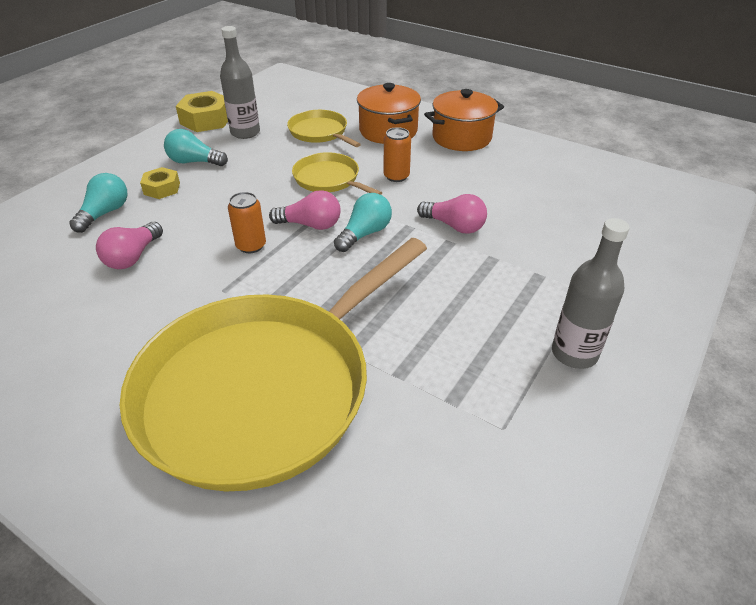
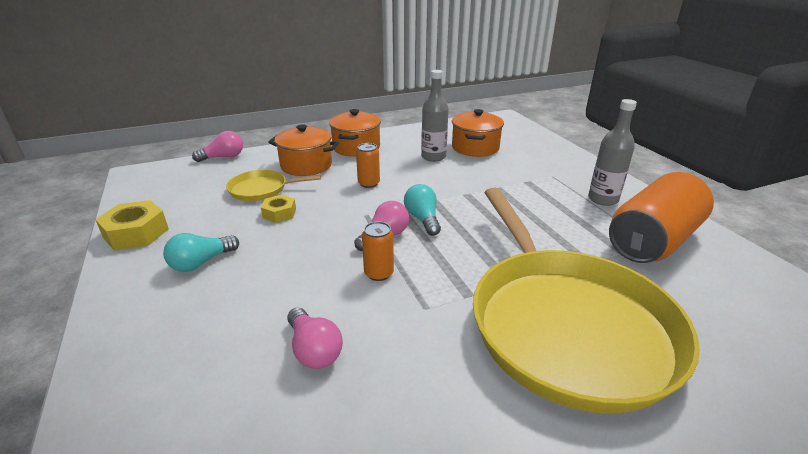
camera: 55 degrees left, 10 degrees down
turquoise light bulb [69,173,127,233] -> none
yellow nut [140,167,180,199] -> yellow nut moved to [261,195,296,223]
grey bottle [220,26,260,139] -> grey bottle moved to [421,70,449,162]
yellow pan [292,152,382,195] -> none
pink light bulb [417,194,487,234] -> pink light bulb moved to [192,131,243,162]
none -> orange pot [452,109,504,157]
none -> orange can [609,172,714,263]

